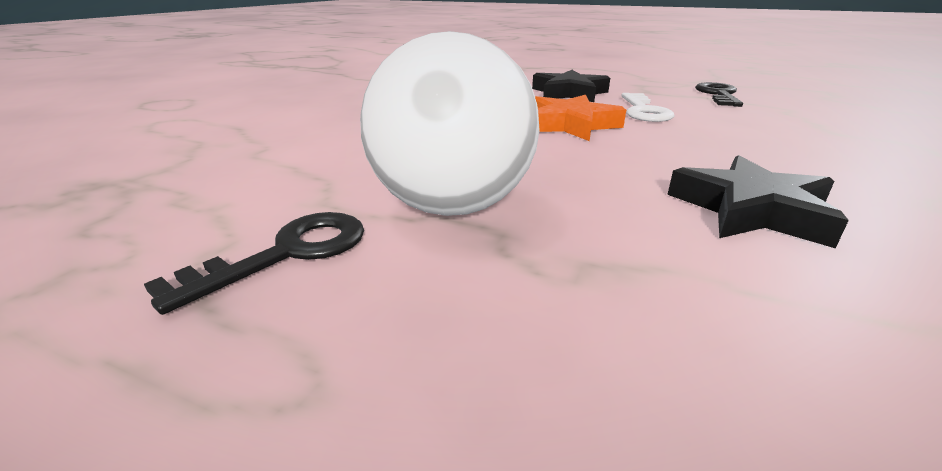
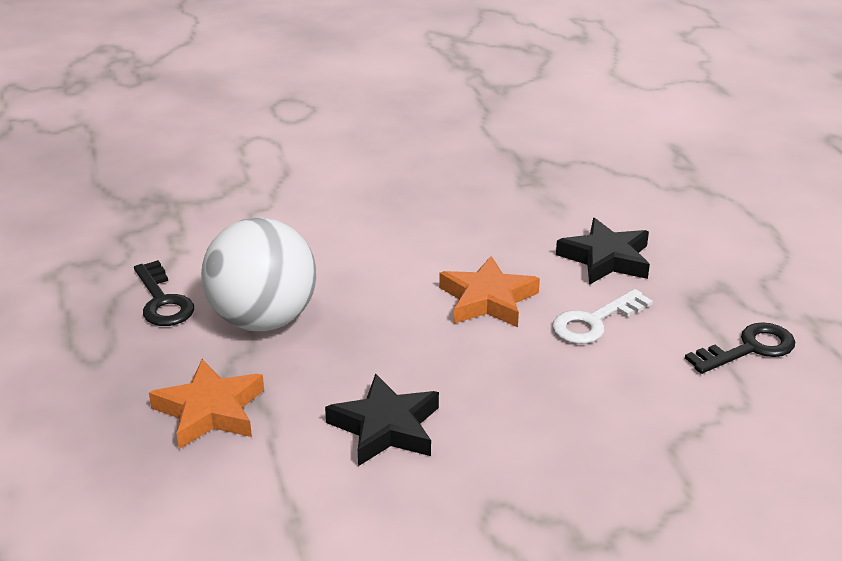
camera: 50 degrees right, 5 degrees up
black key [144,212,364,315] -> black key turned 60 degrees clockwise [134,260,194,326]
none -> orange star [149,359,264,449]

